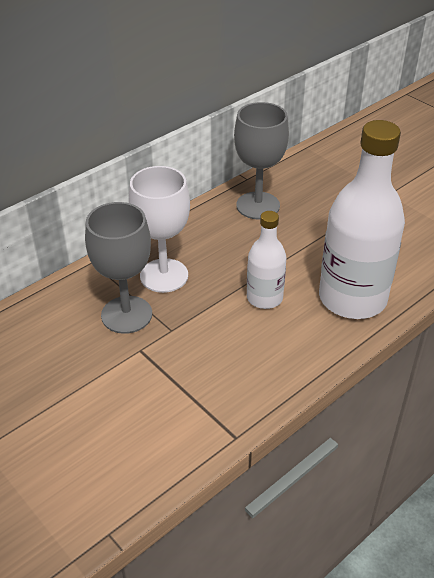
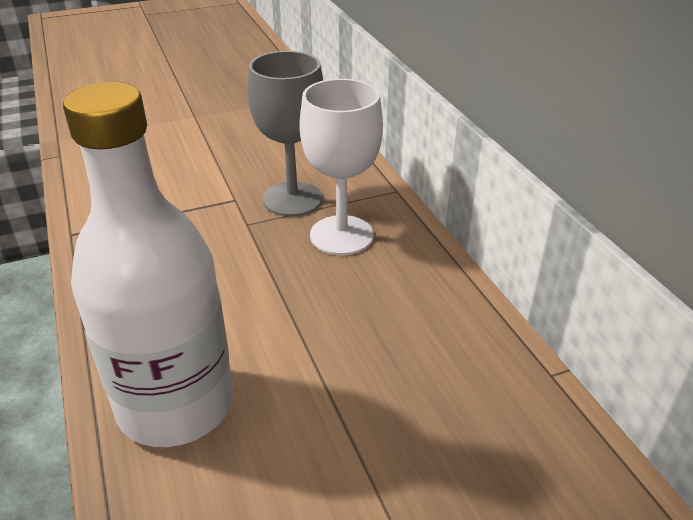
camera: 110 degrees right, 5 degrees down
grey goblet [234,102,289,219] -> none
white bottle [247,211,287,309] -> none

